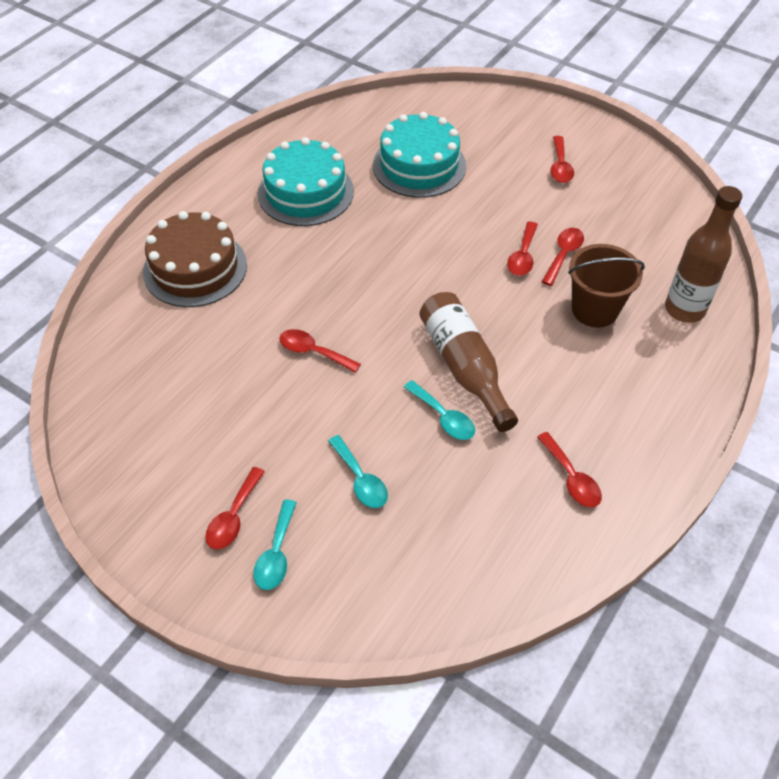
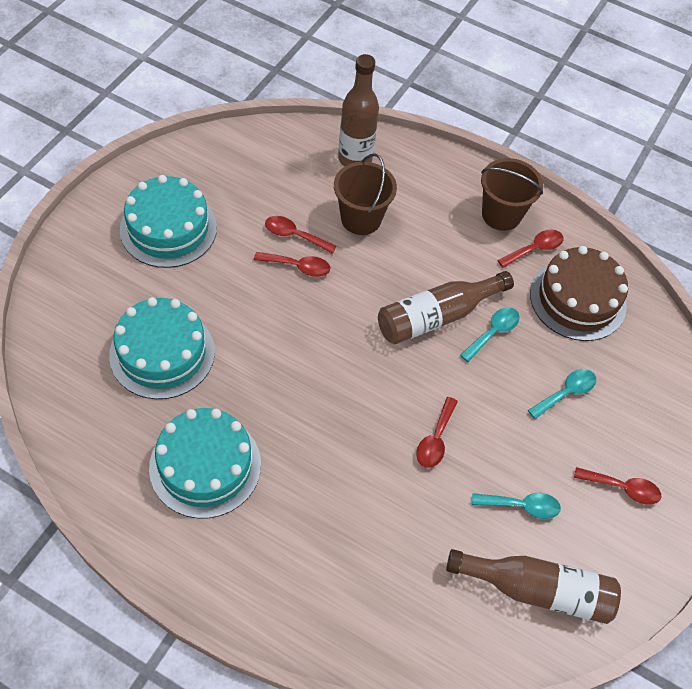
camera: 100 degrees left, 5 degrees up
brown cake [143,211,247,307] -> brown cake moved to [530,246,628,341]
turquoise spoon [253,499,297,590] -> turquoise spoon moved to [472,493,561,519]
red spoon [550,136,574,183] -> turquoise cake [120,175,217,268]
none -> brown bottle [446,549,621,624]
none -> brown bucket [481,158,543,231]

